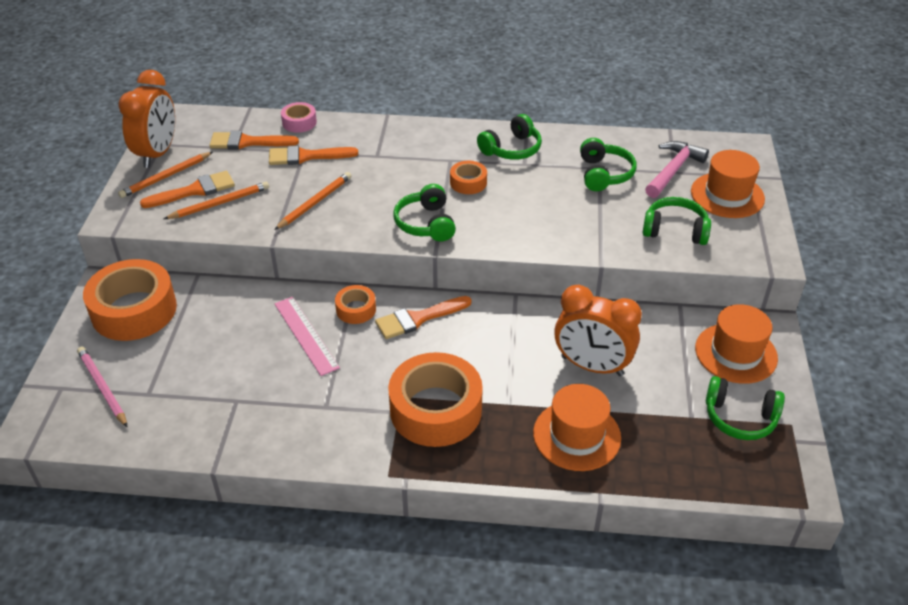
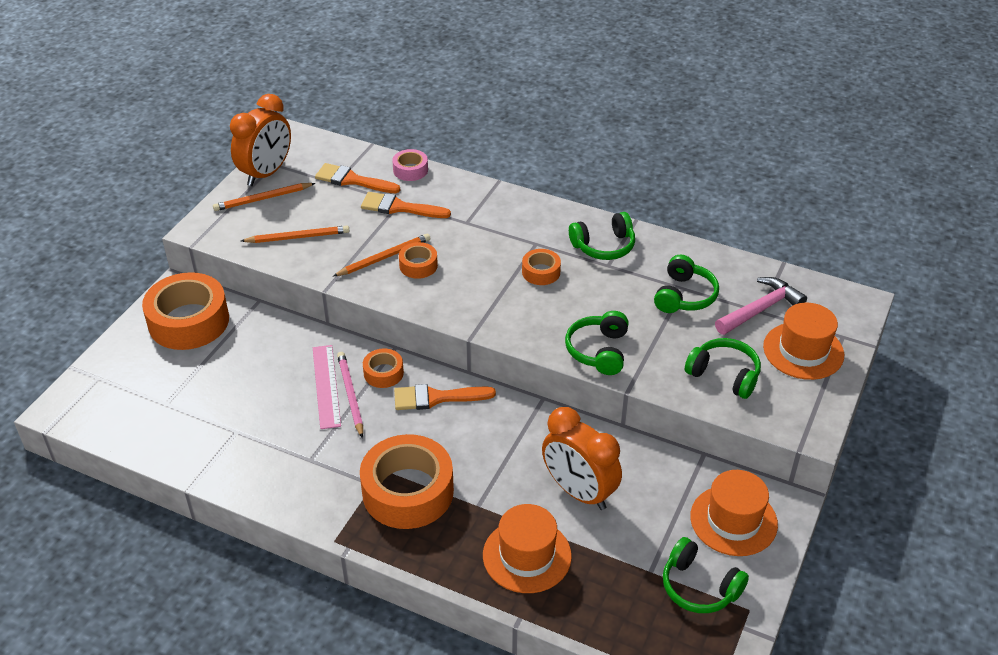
camera: 20 degrees right, 0 degrees up
pink pencil [77,347,127,427] -> pink pencil moved to [337,352,363,438]
orange brush [140,171,235,208] -> none
green headphones [393,184,456,241] -> green headphones moved to [565,311,629,375]
none -> orange tape [399,242,438,279]

